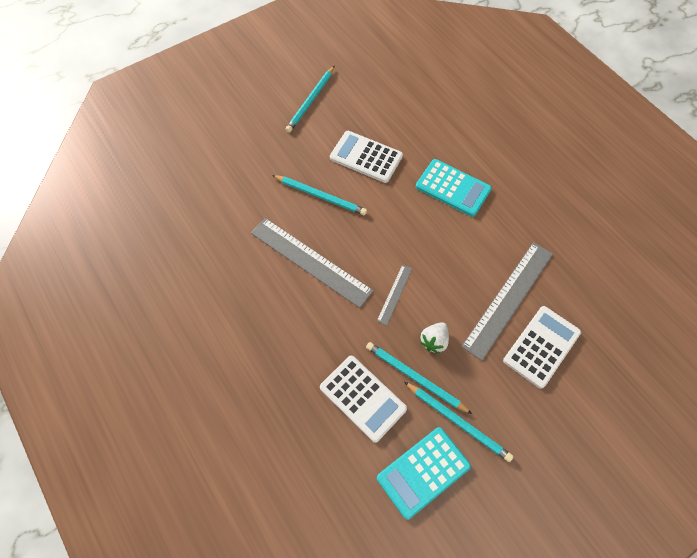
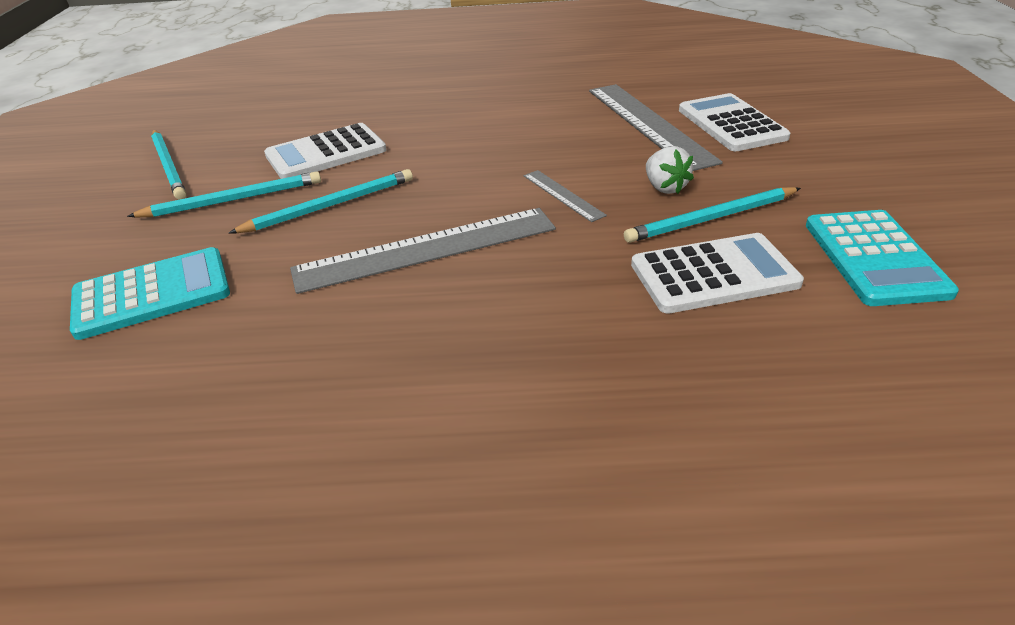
camera: 55 degrees left, 25 degrees down
turquoise pencil [404,382,514,462] -> turquoise pencil moved to [127,171,321,217]
turquoise calculator [416,159,492,217] -> turquoise calculator moved to [70,247,230,340]

